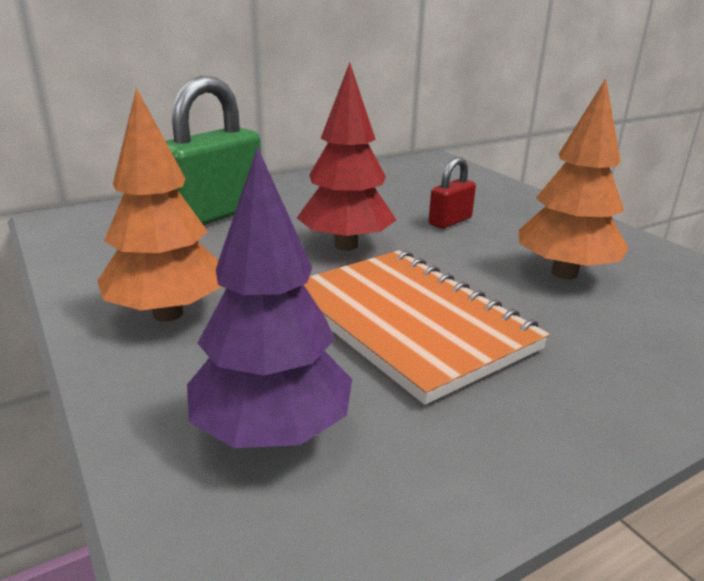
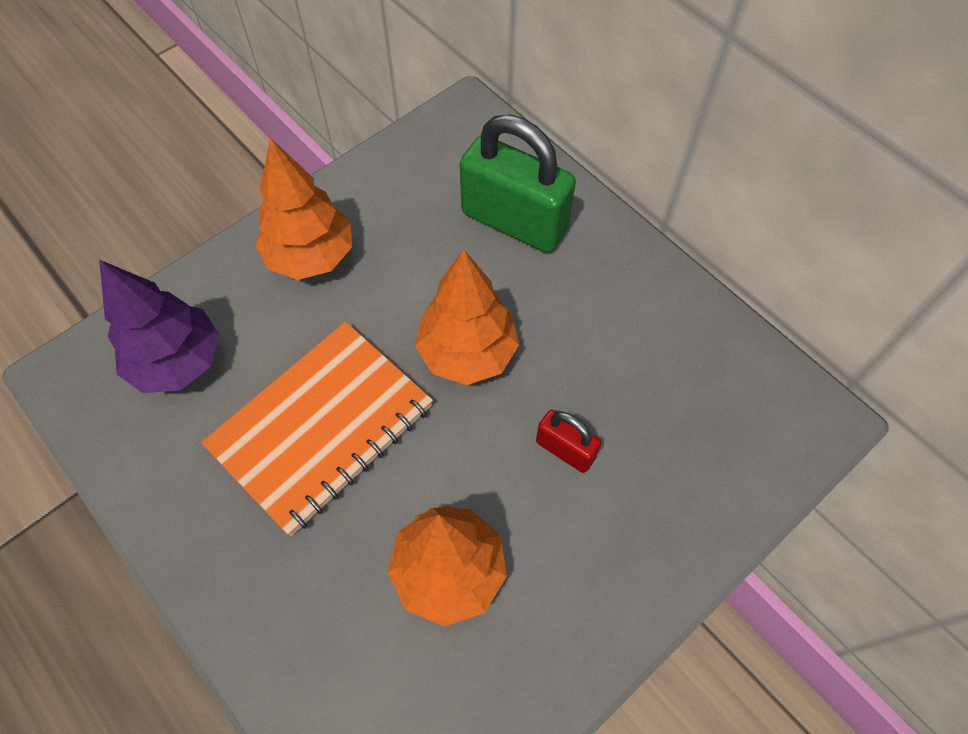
camera: 80 degrees right, 35 degrees up
red tree [297,62,396,251] -> orange tree [415,249,519,385]

